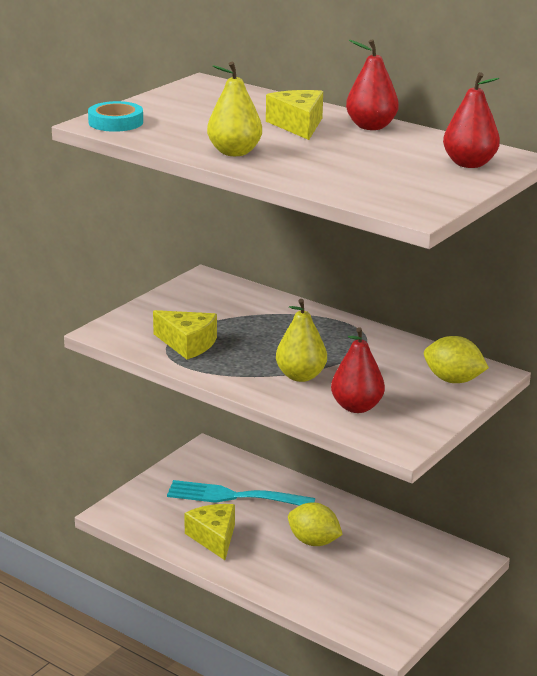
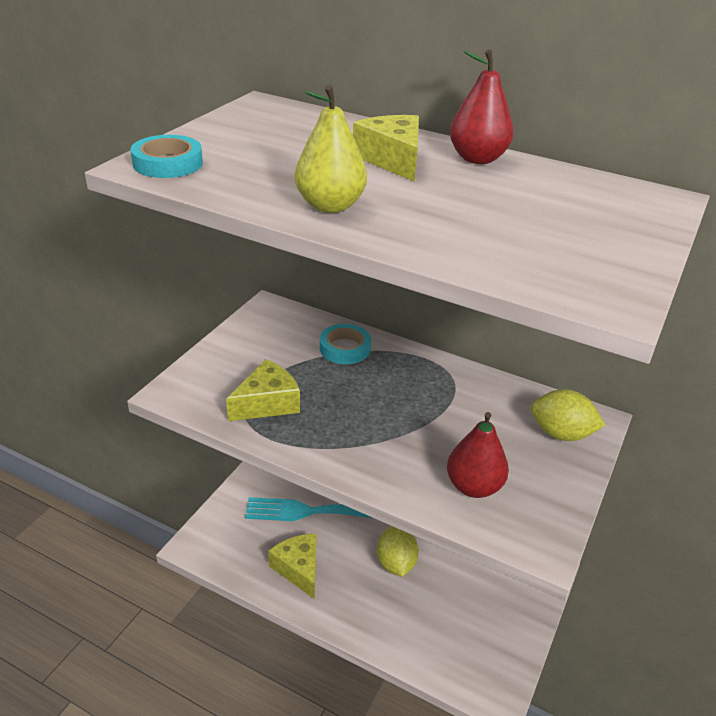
camera: 10 degrees left, 10 degrees up
yellow cheese [153,310,217,359] -> yellow cheese turned 60 degrees counterclockwise [226,359,300,421]
yellow pear [276,299,327,382] -> none
yellow lemon [288,502,343,546] -> yellow lemon turned 60 degrees clockwise [376,526,419,577]
red pear [443,72,500,168] -> none
none -> turquoise tape [320,324,371,364]

